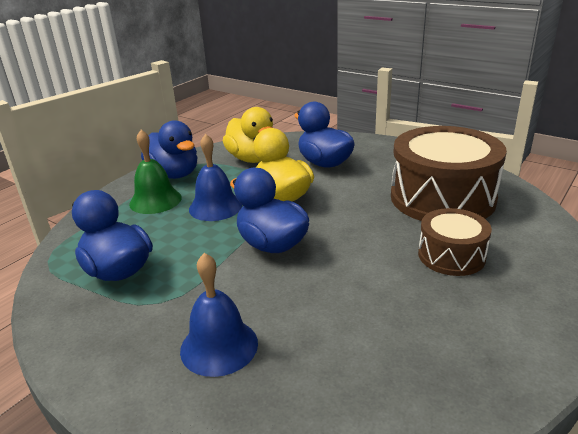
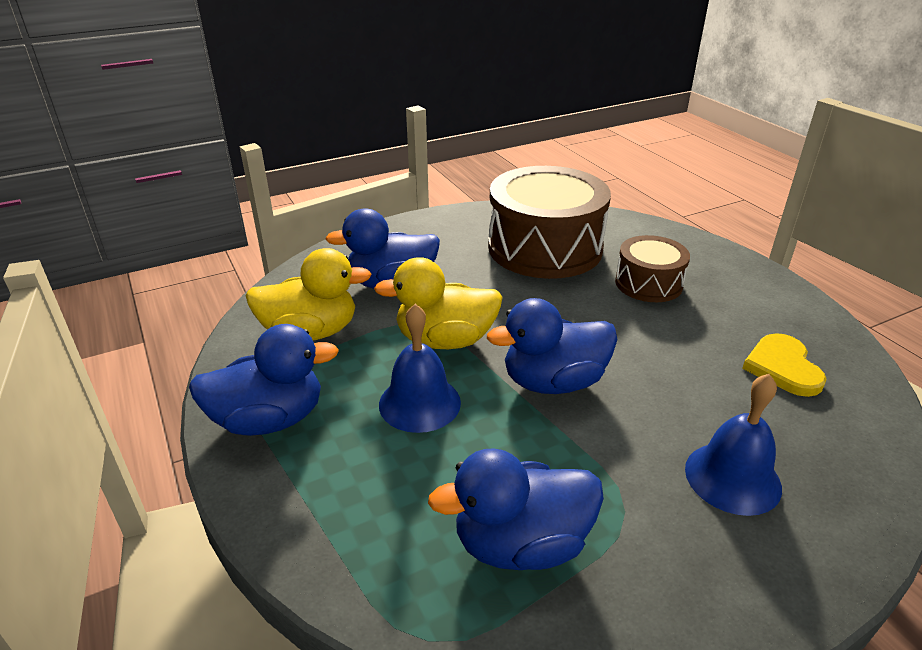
camera: 65 degrees left, 5 degrees up
green bell [129,130,182,214] -> none
none -> yellow heart [742,333,827,397]

